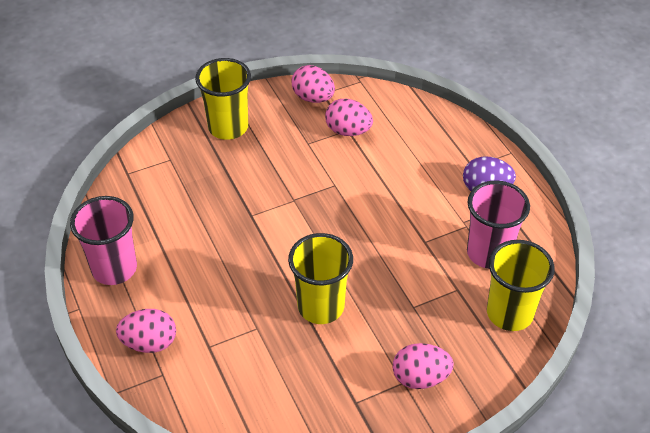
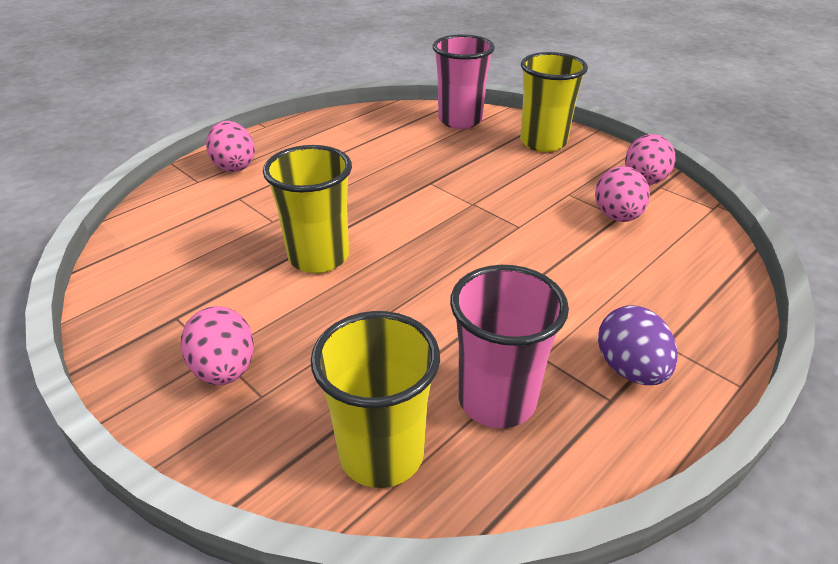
camera: 70 degrees right, 10 degrees down
pink cup [70,196,137,285] -> pink cup moved to [433,34,495,129]

